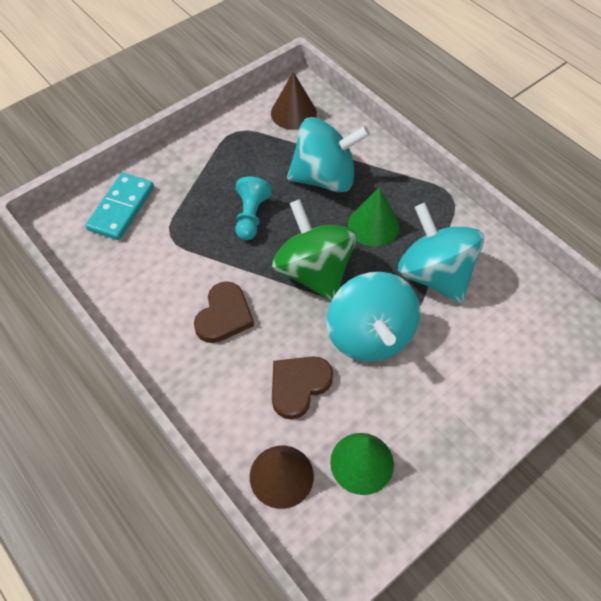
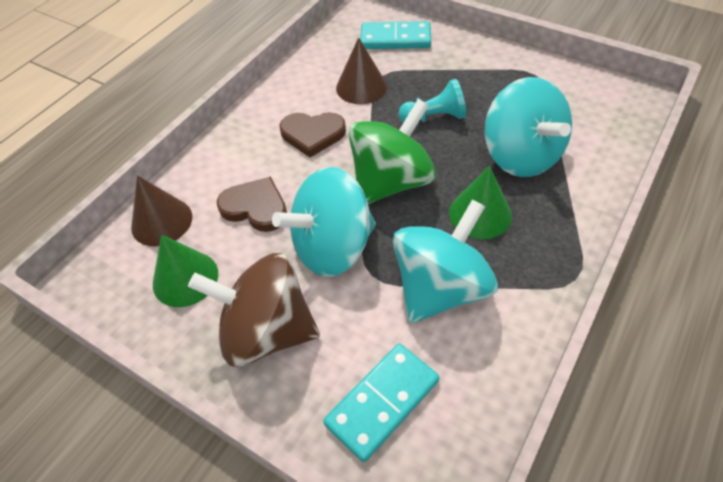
camera: 75 degrees right, 5 degrees down
brown cone [271,72,317,130] -> brown cone moved to [336,37,387,104]
none -> brown spinning top [188,253,320,367]
none -> turquoise domino [323,343,440,462]

